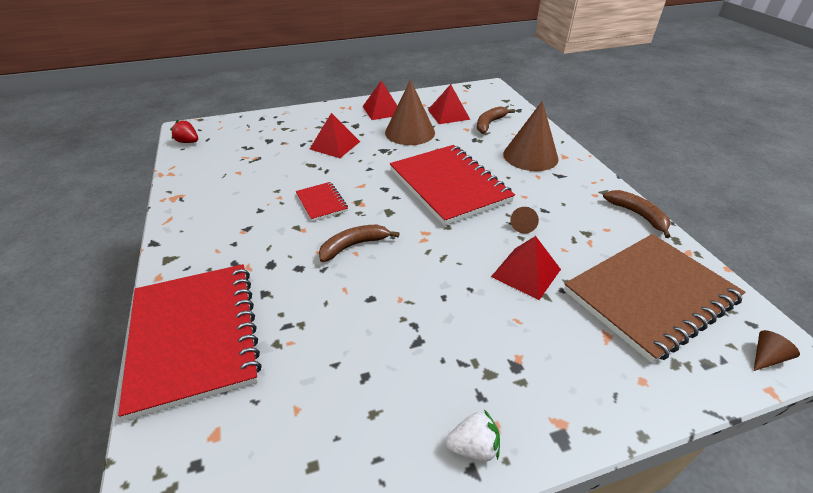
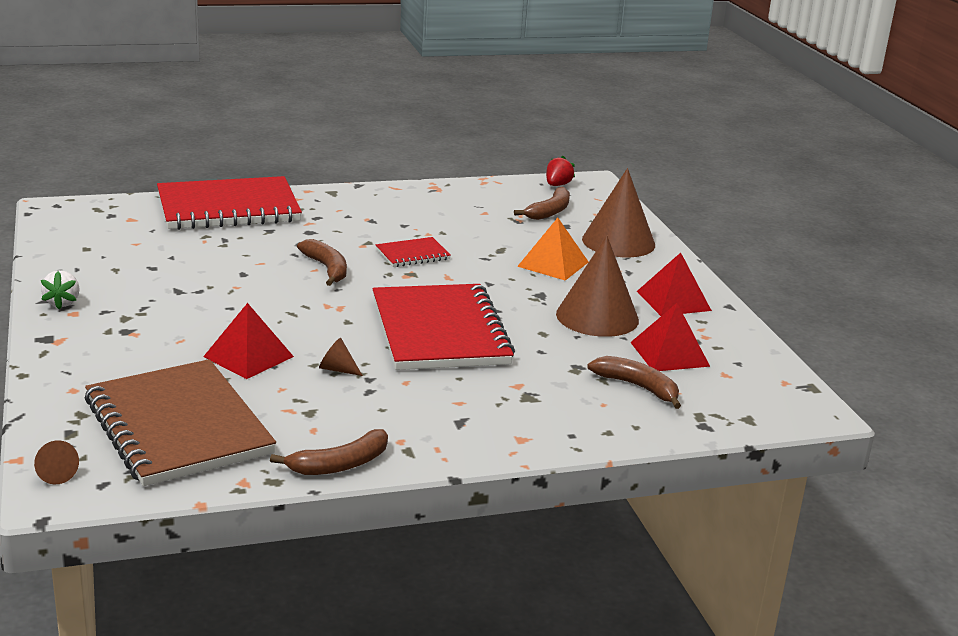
camera: 90 degrees right, 15 degrees down
red pyramid [310,113,360,158] -> orange pyramid [517,218,589,281]
red notebook [390,145,515,226] -> red notebook turned 75 degrees counterclockwise [372,284,515,370]
brown cone [503,101,559,171] -> brown cone moved to [582,168,655,257]
none -> brown banana [514,187,570,220]

